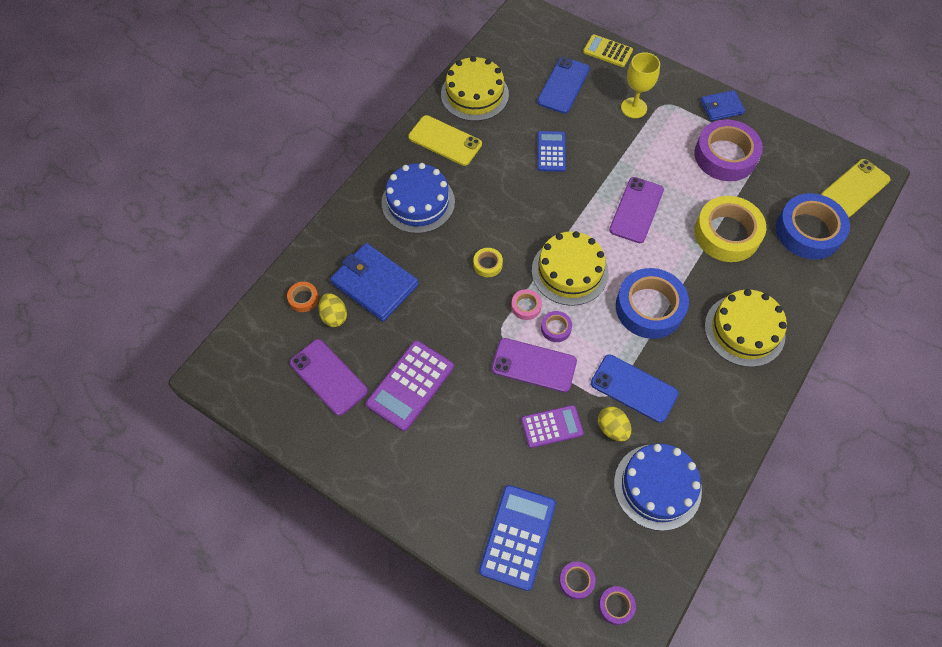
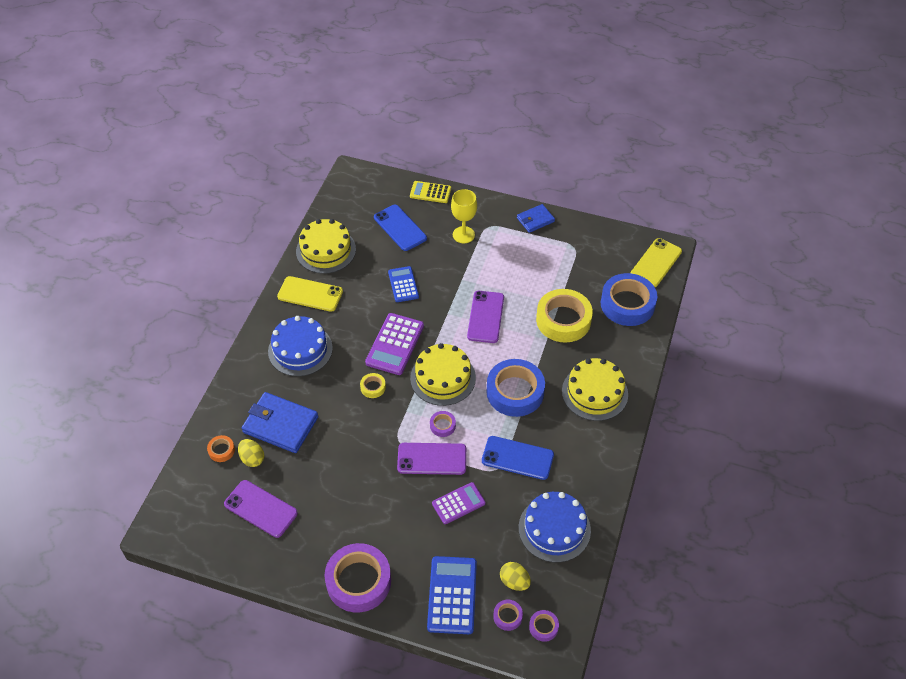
camera: 15 degrees left, 10 degrees down
purple calculator [366,340,454,431] -> purple calculator moved to [365,313,424,375]
pink tape [511,289,542,320] -> none
blue phone [537,57,590,114] -> blue phone turned 45 degrees counterclockwise [374,205,427,251]
yellow egg [598,407,631,441] -> yellow egg moved to [500,562,531,591]
purple tape [694,119,763,181] -> purple tape moved to [325,543,391,613]

